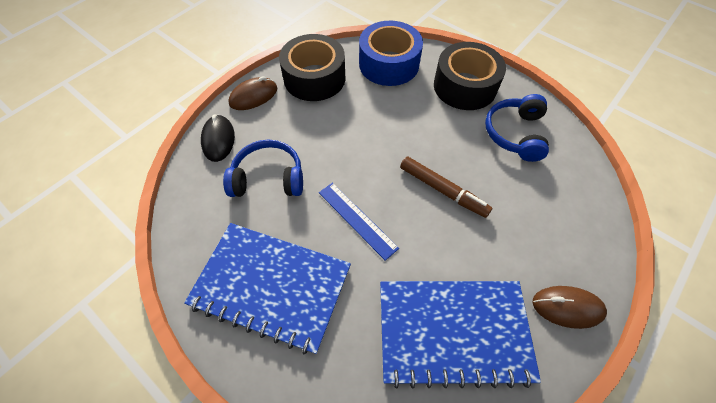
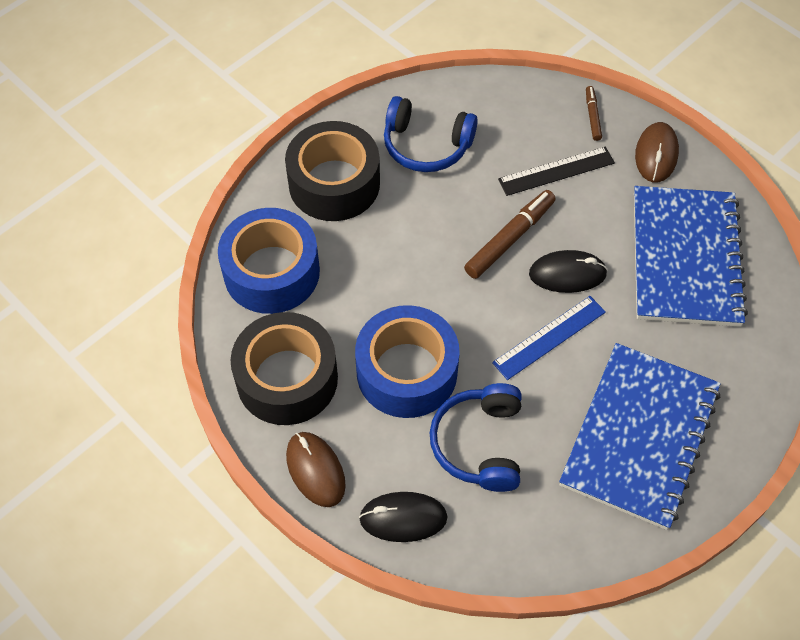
camera: 85 degrees left, 0 degrees up
none -> blue tape [355,305,460,418]
none -> black ruler [498,147,615,196]
none -> black mouse [529,250,608,293]
none -> brown marker [586,86,602,141]

